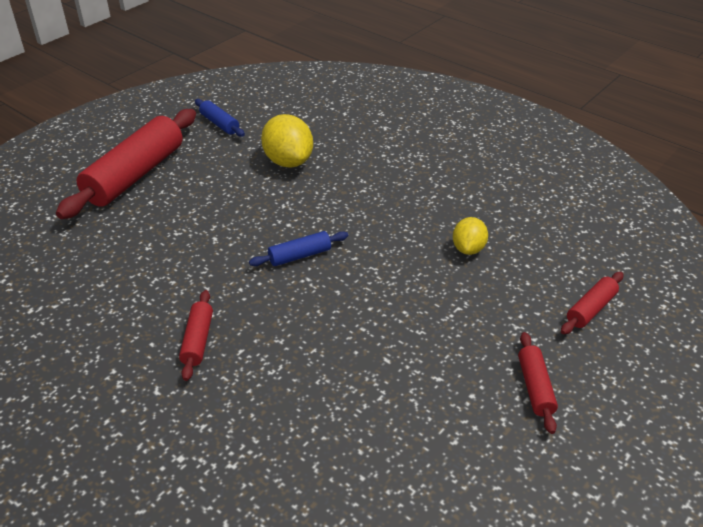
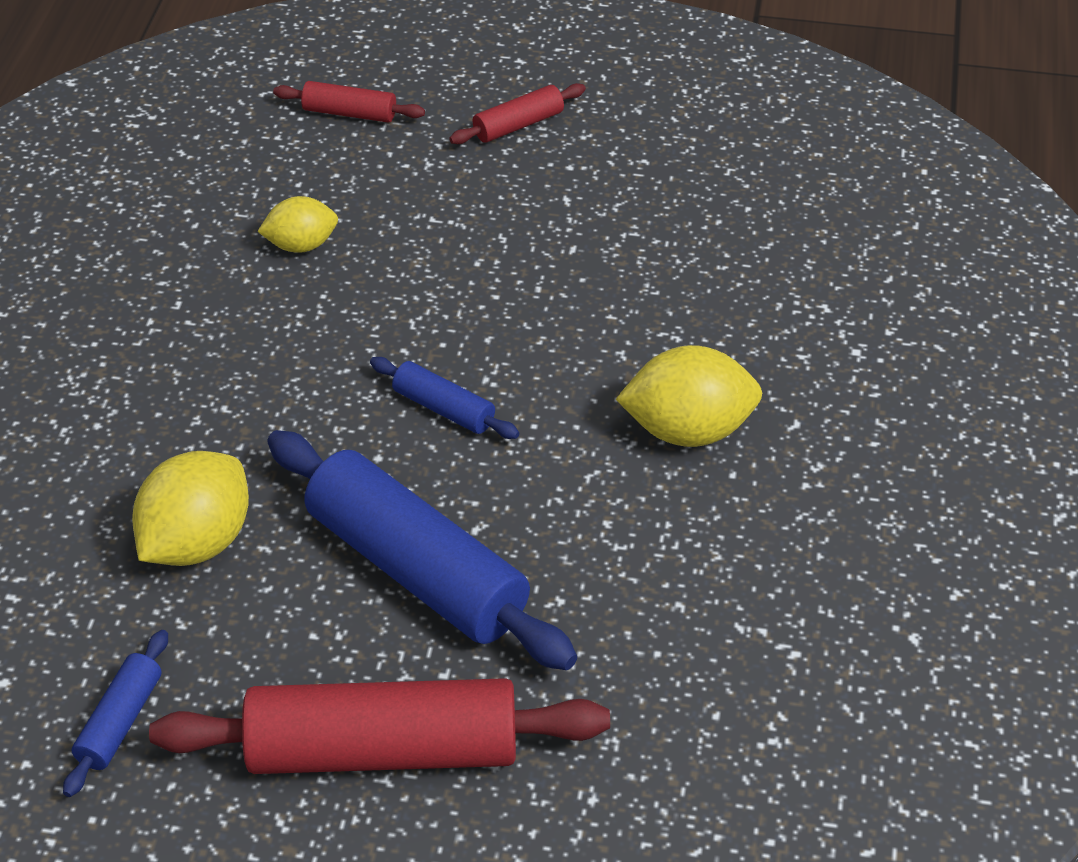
camera: 120 degrees left, 5 degrees up
red rolling pin [179,290,213,381] -> yellow lemon [616,345,762,447]
none -> blue rolling pin [267,430,577,670]

